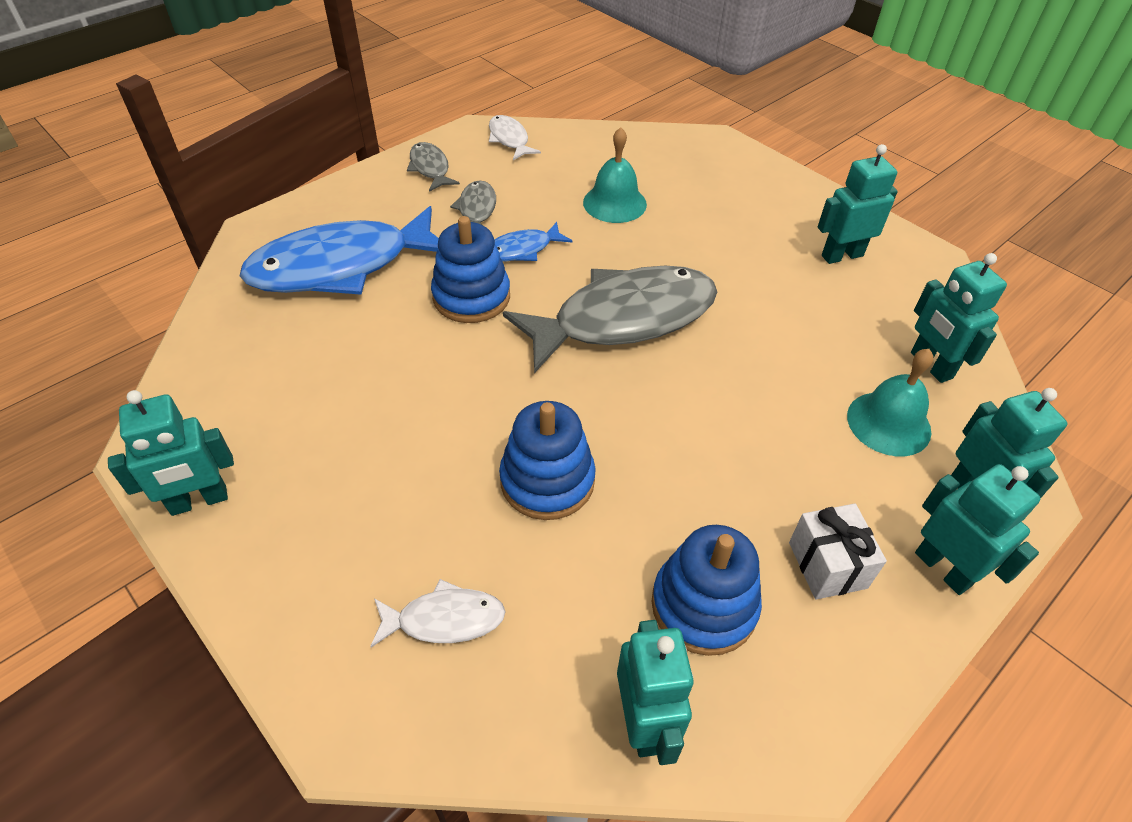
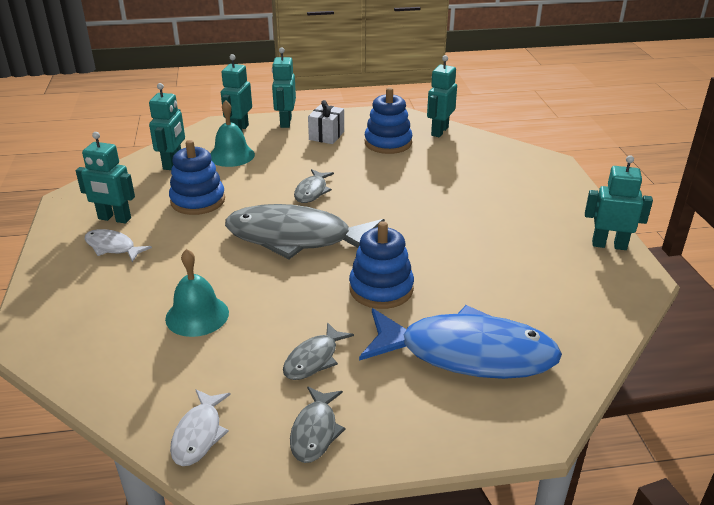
camera: 145 degrees left, 15 degrees down
white fish [370,579,506,647] -> white fish moved to [85,229,152,262]
blue fish [494,222,572,262] -> none
blue stacking toy [499,401,596,520] -> blue stacking toy moved to [169,140,225,215]
none -> grey fish [294,169,334,203]

